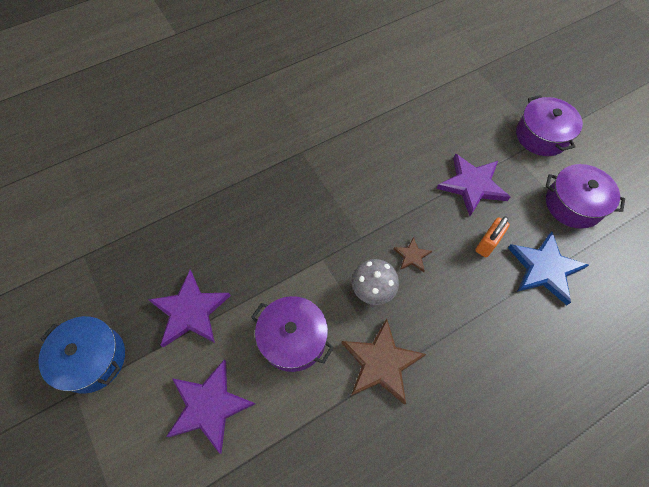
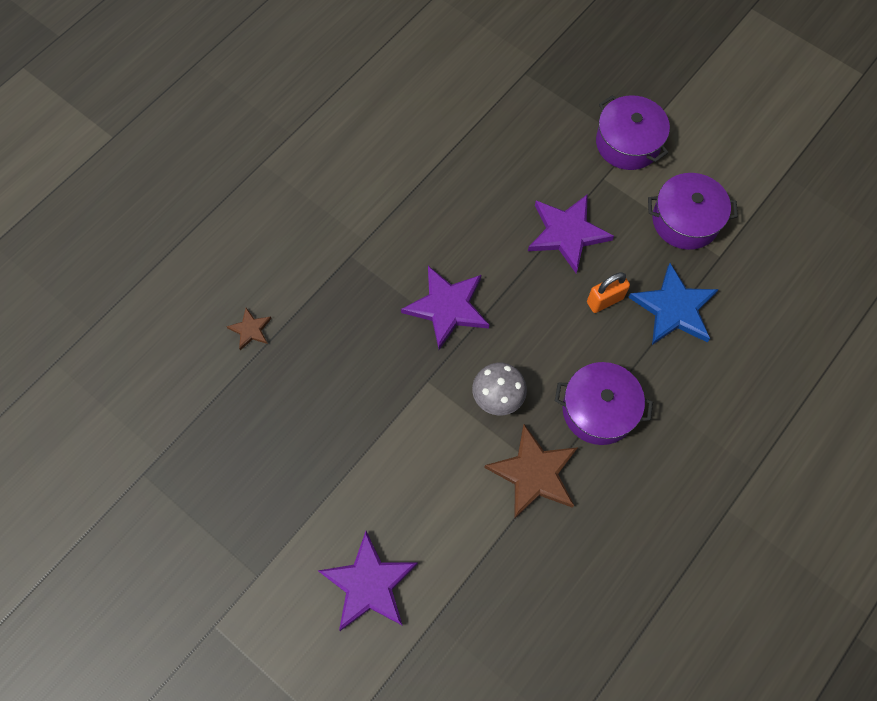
camera: 20 degrees left, 5 degrees up
blue pot [38,316,125,394] -> none
purple star [148,270,231,348] -> purple star moved to [401,266,489,350]
purple pot [251,296,334,372] -> purple pot moved to [555,362,653,445]
brown star [394,237,432,272] -> brown star moved to [226,308,272,350]
orange padlock [475,216,510,257] -> orange padlock turned 45 degrees clockwise [587,272,630,313]

